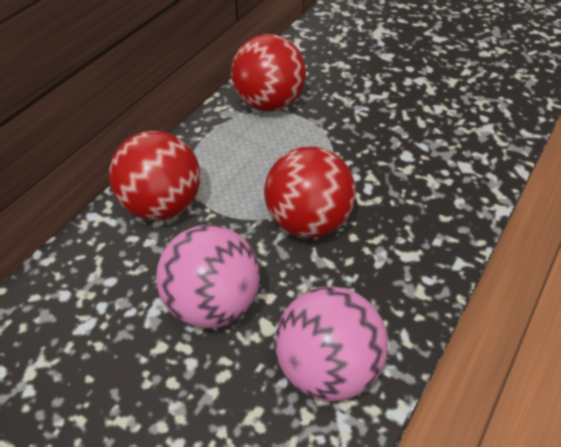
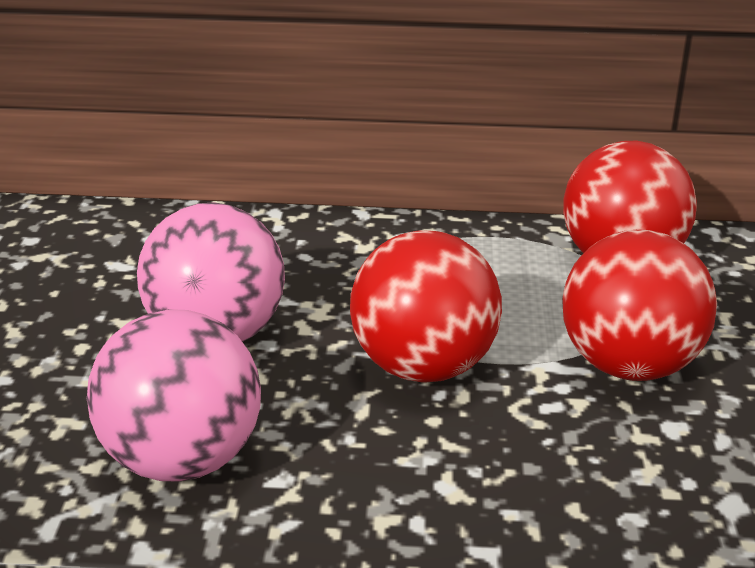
camera: 60 degrees right, 20 degrees down
red ball [109,131,200,220] -> red ball moved to [562,230,717,381]

